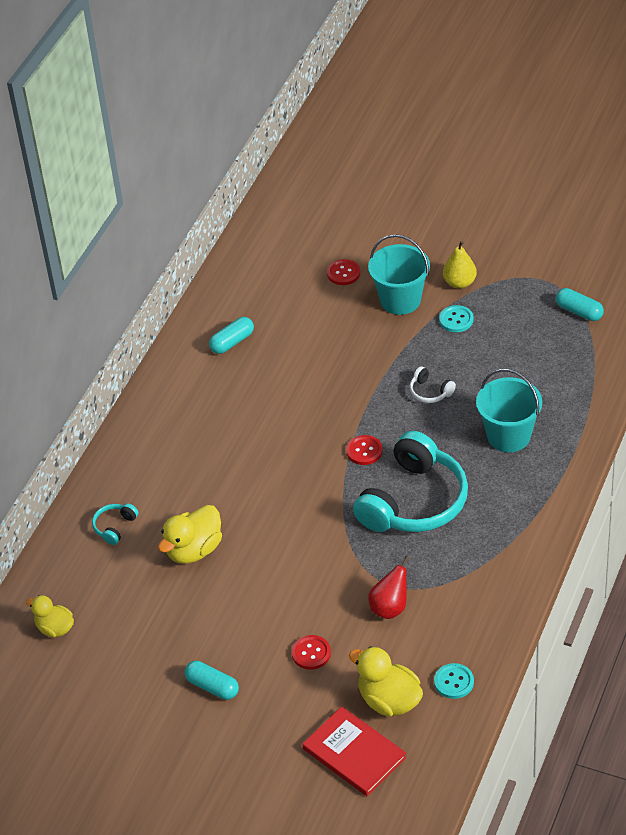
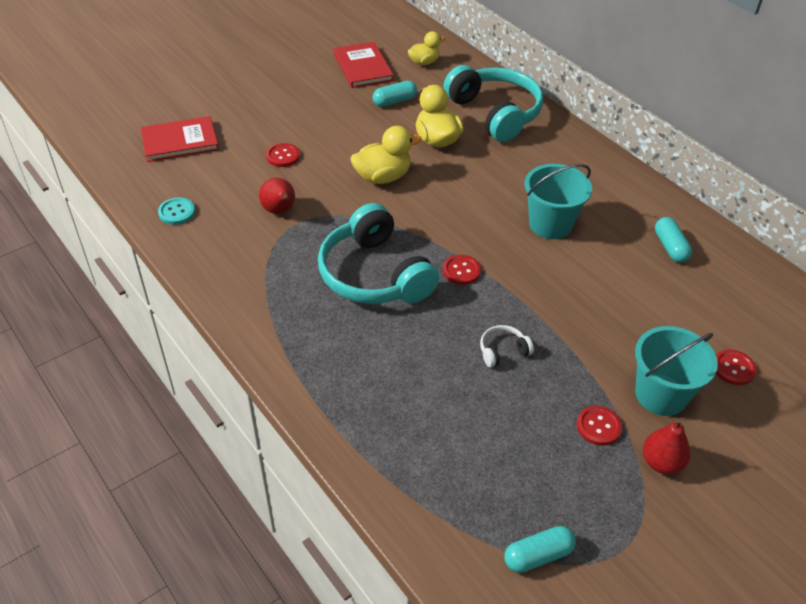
camera: 115 degrees right, 0 degrees up
turquoise headphones [92,503,138,545] -> turquoise headphones [443,65,543,142], size x2.47
turquoise capsule [185,661,239,700] -> turquoise capsule moved to [373,81,417,107]
yellow duck [349,647,423,717] -> yellow duck moved to [351,126,422,184]
turquoise button [439,305,474,332] -> red button [577,406,622,445]
yellow pear [443,241,477,289] -> red pear [643,419,691,474]
turquoise bucket [476,369,542,452] -> turquoise bucket moved to [525,164,592,239]
none -> red book [334,42,393,88]

